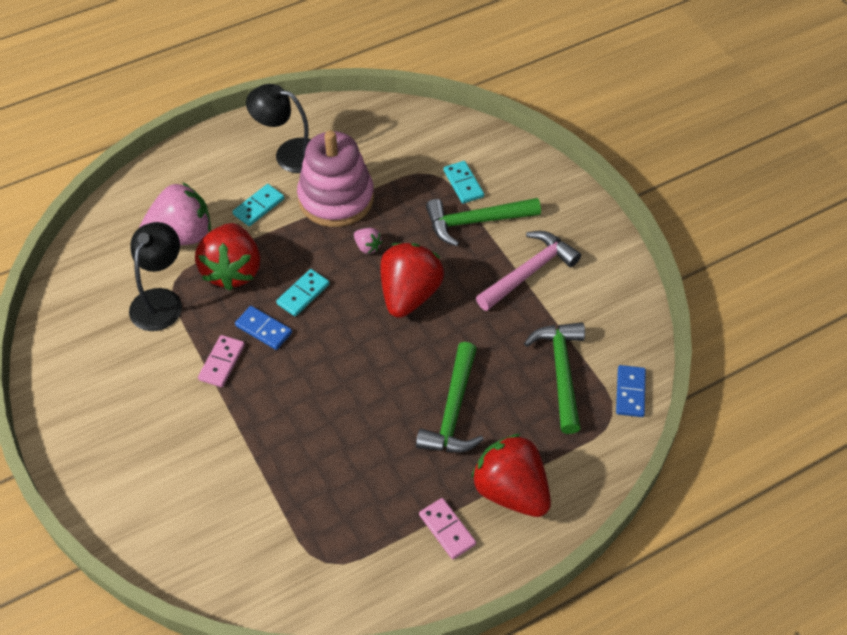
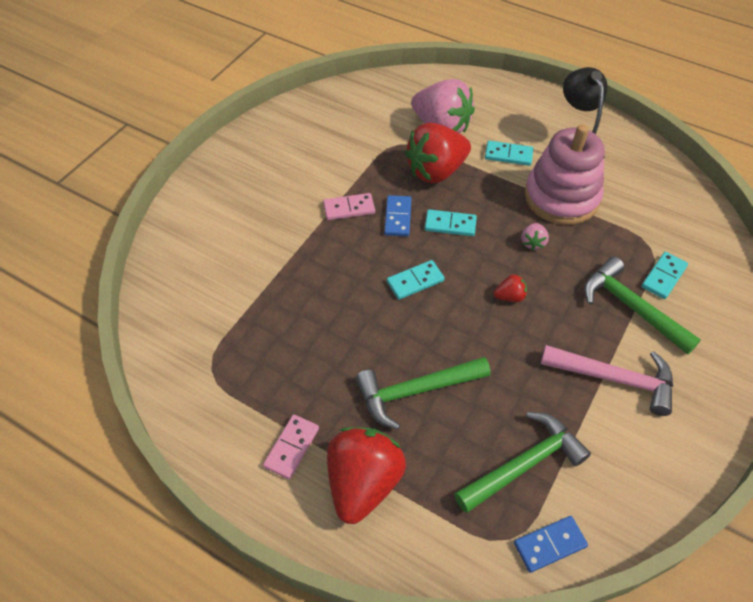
camera: 60 degrees right, 0 degrees up
black lamp [129,222,182,331] -> none
red strawberry [380,243,444,318] -> red strawberry [494,274,527,302], size x0.43
none -> turquoise domino [387,260,445,300]

